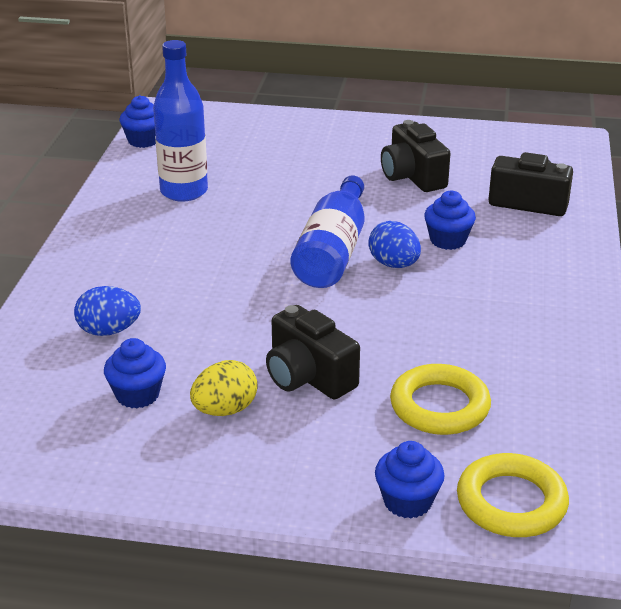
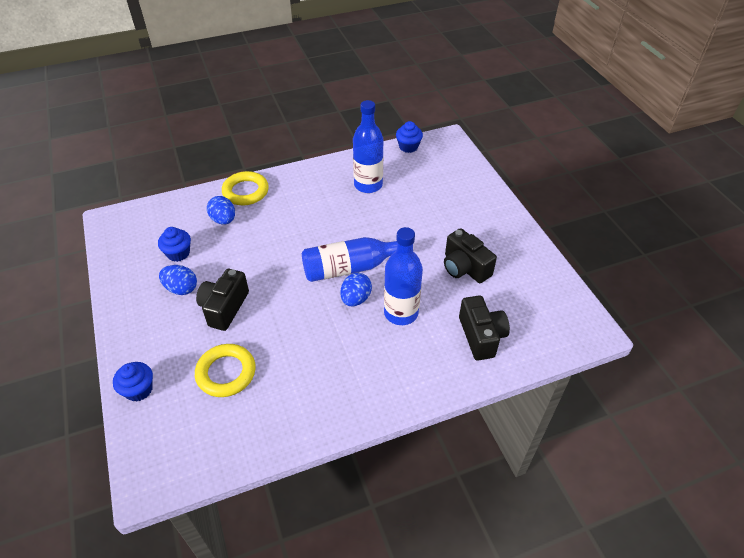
camera: 60 degrees right, 15 degrees up
yellow egg [190,360,258,416] -> blue egg [159,265,197,295]
black camera [381,120,451,192] -> black camera turned 75 degrees counterclockwise [444,228,497,283]
blue cupcake [424,191,476,250] -> blue bottle [384,227,423,325]
yellow ring [457,453,569,537] -> yellow ring moved to [222,171,269,205]

